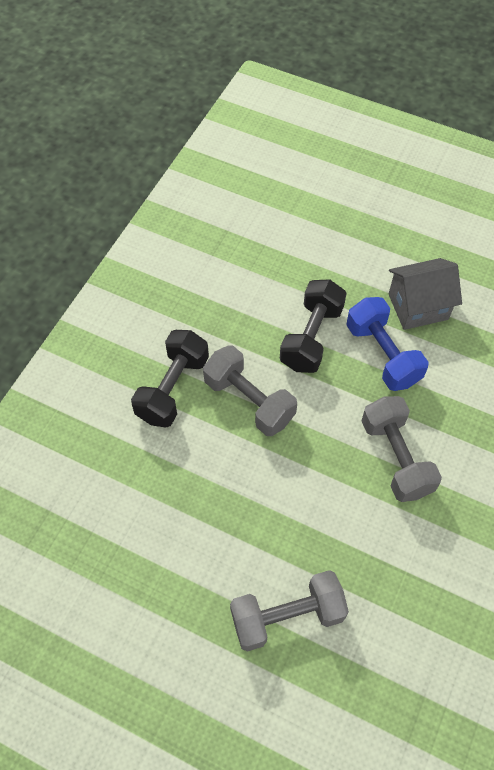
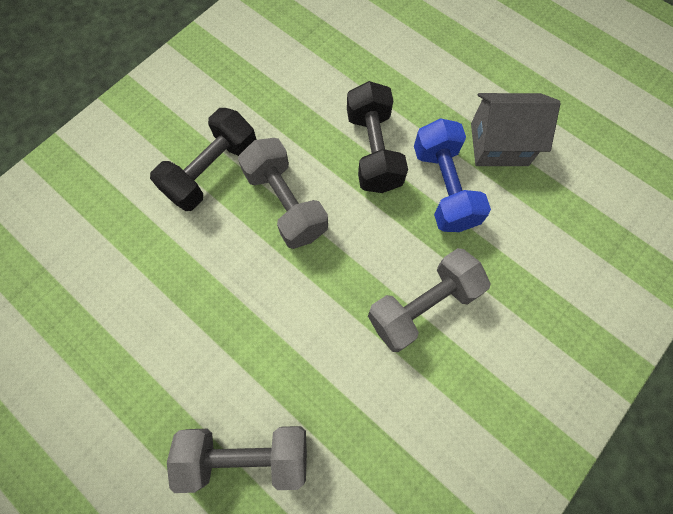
camera: 15 degrees right, 10 degrees up
black dumbbell [280,279,347,373] -> black dumbbell turned 45 degrees counterclockwise [347,81,408,193]
grey dumbbell [362,396,442,502] -> grey dumbbell turned 60 degrees clockwise [368,248,491,352]

